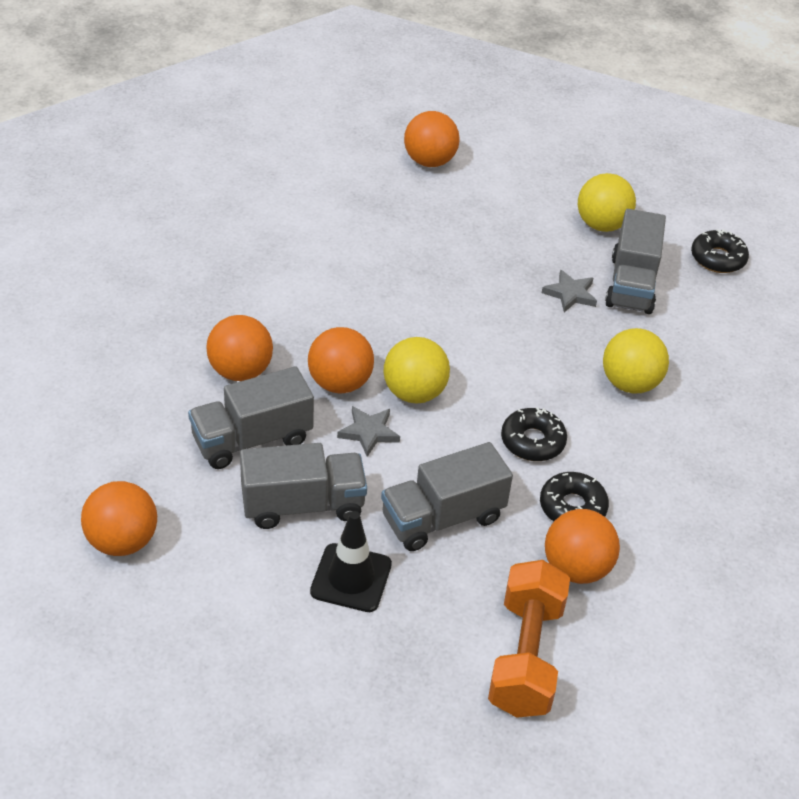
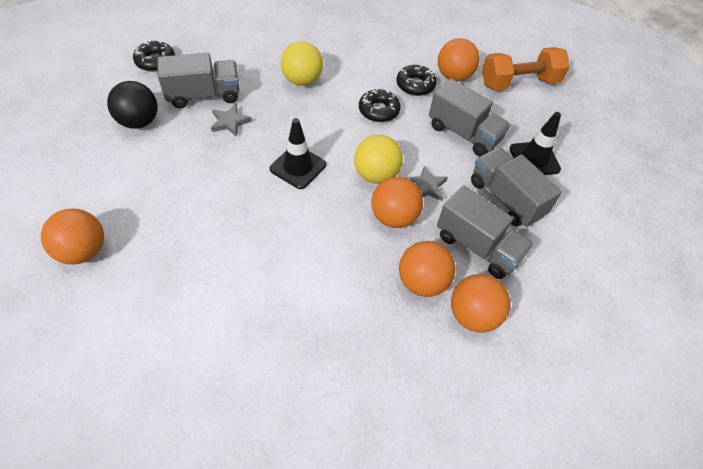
camera: 115 degrees left, 10 degrees up
orange ball [81,481,157,556] -> orange ball moved to [451,274,511,333]
yellow ball [578,173,636,232] -> black ball [107,81,158,129]
none -> black traffic cone [269,118,326,189]

